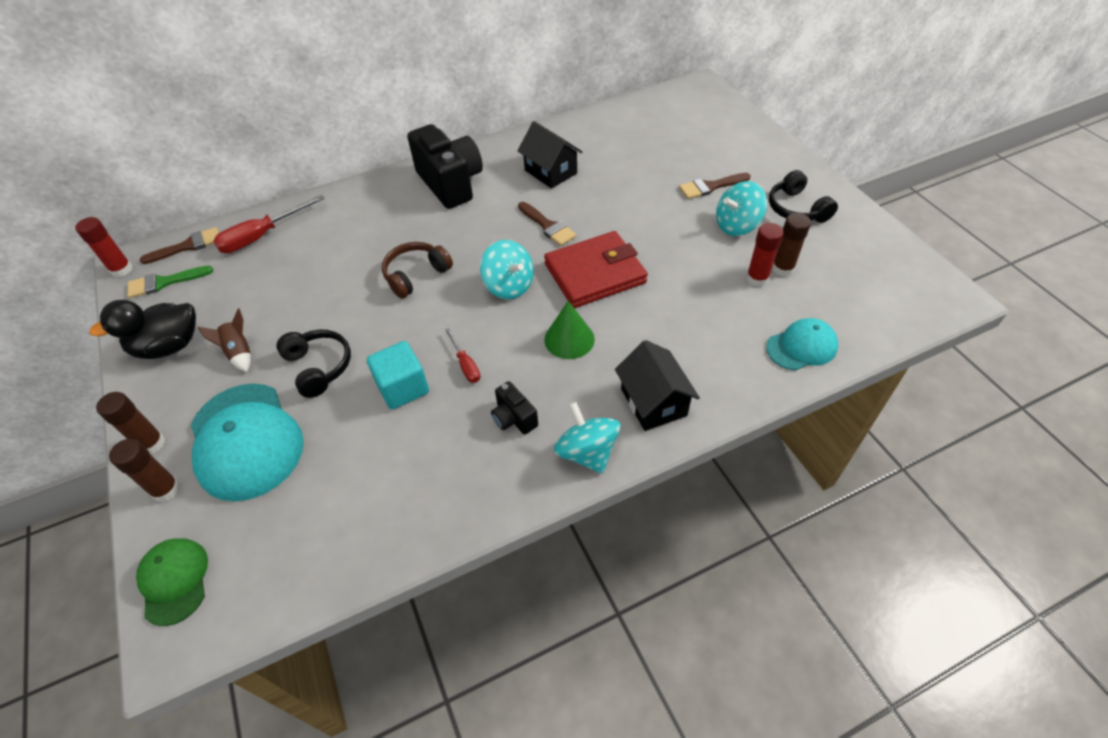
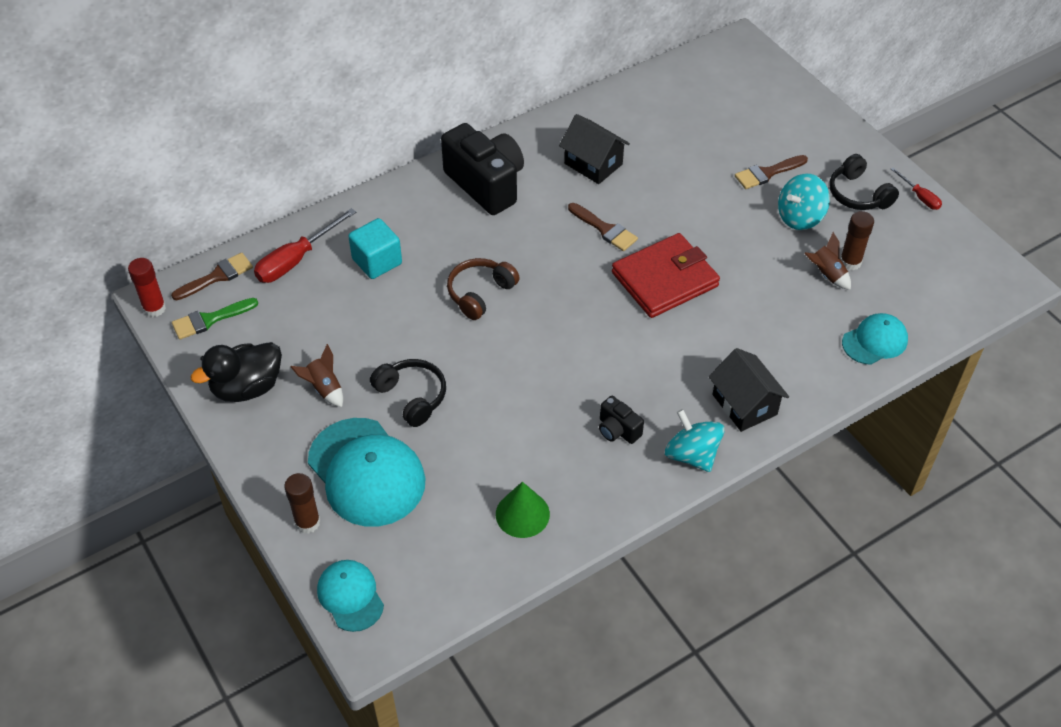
camera: 10 degrees left, 0 degrees up
brown glue stick [96,392,165,454] -> none
green cap [136,538,208,626] -> turquoise cap [317,560,384,632]
turquoise cube [367,341,429,409] -> turquoise cube moved to [348,218,402,279]
red screwdriver [445,328,480,383] -> red screwdriver moved to [891,167,942,210]
turquoise spinning top [480,240,534,299] -> none
green cone [544,301,595,359] -> green cone moved to [496,482,550,538]
red glue stick [746,223,783,287] -> brown rocket [804,232,851,290]

